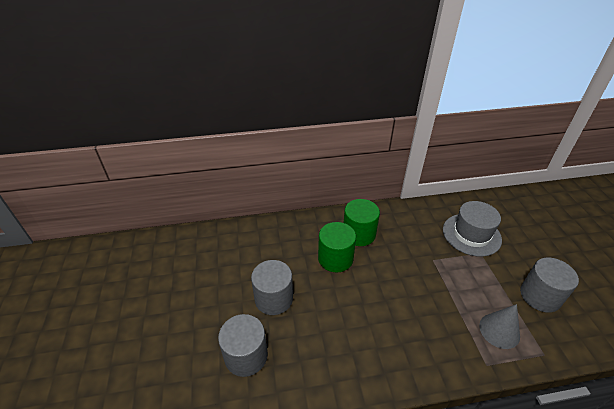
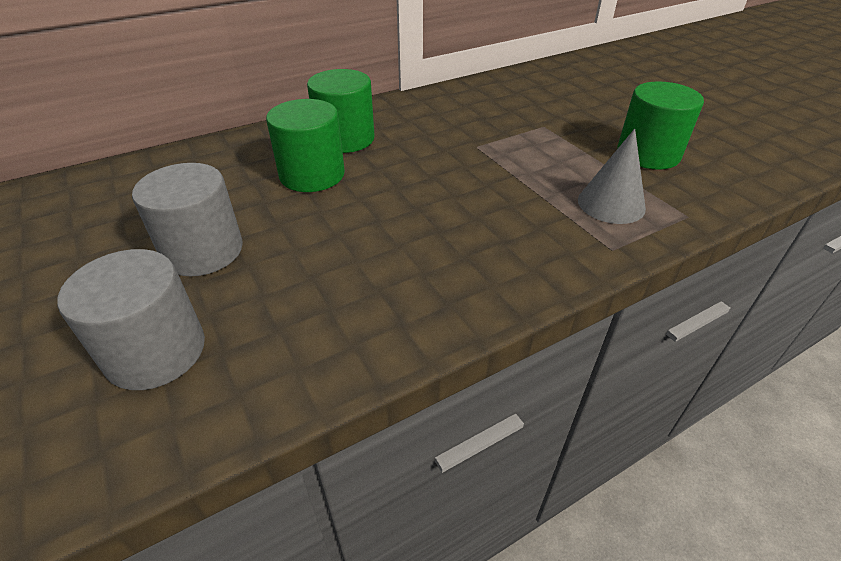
camera: 20 degrees left, 0 degrees up
grey hat [443,201,502,257] -> none
grey cylinder [520,258,579,313] -> green cylinder [617,81,704,170]

